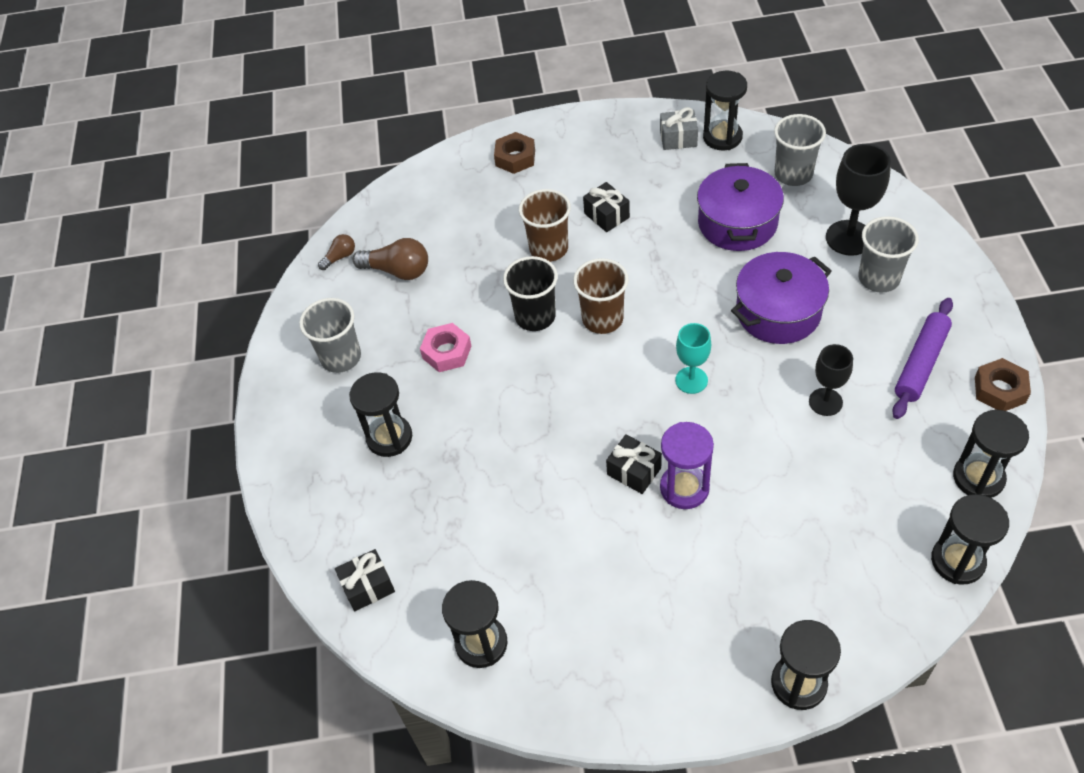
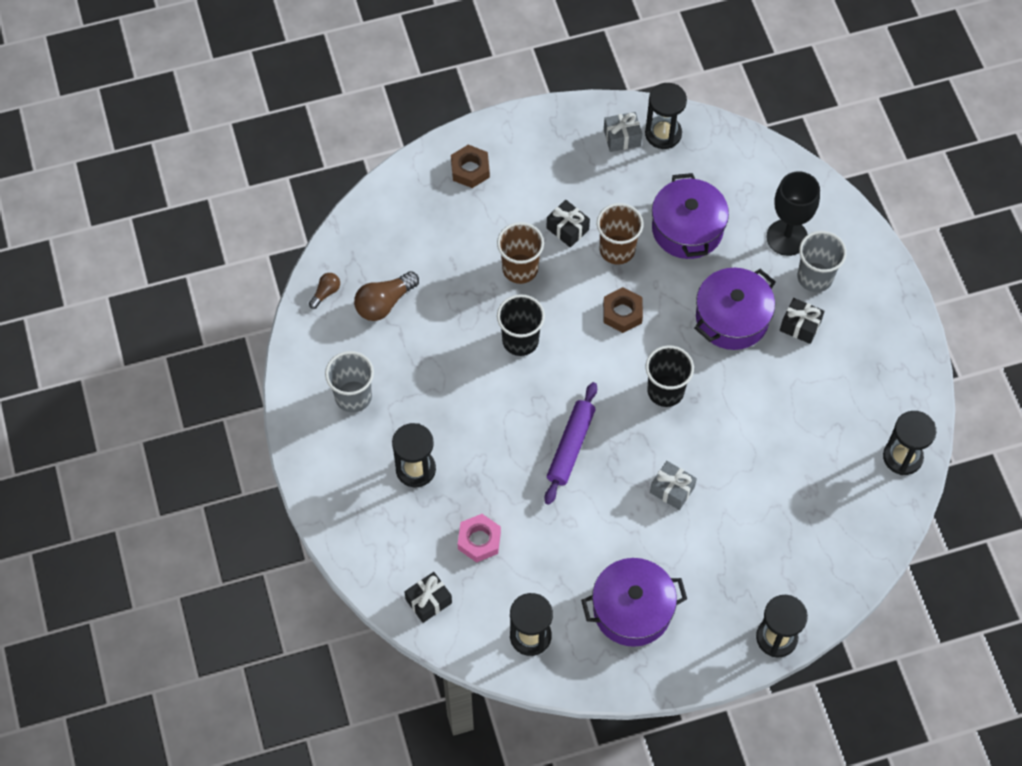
camera: 15 degrees left, 10 degrees up
brown light bulb [353,238,428,280] -> brown light bulb turned 135 degrees clockwise [354,271,419,321]
pink nut [420,323,471,372] -> pink nut moved to [458,514,501,563]
brown cup [573,258,629,334] -> brown cup moved to [597,203,643,265]
black gift [606,434,662,494] -> black gift moved to [780,298,825,344]
purple hourglass [660,422,714,509] -> grey gift [650,461,697,510]
turquoise goblet [675,323,711,394] -> black cup [646,345,694,407]
grey cup [774,114,826,186] -> none
black goblet [809,344,853,416] -> none
purple rolling pin [892,298,953,419] -> purple rolling pin moved to [545,382,597,505]
black hourglass [931,494,1009,585] -> none
brown nut [975,358,1031,411] -> brown nut moved to [603,287,643,333]
none -> purple pot [581,558,687,647]

